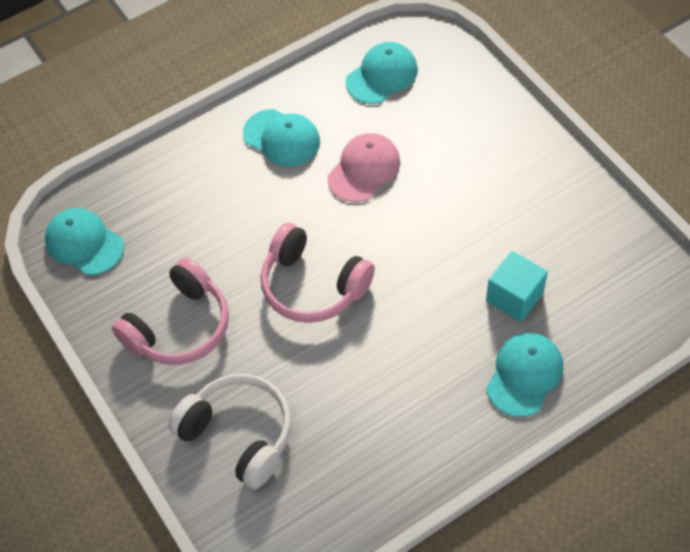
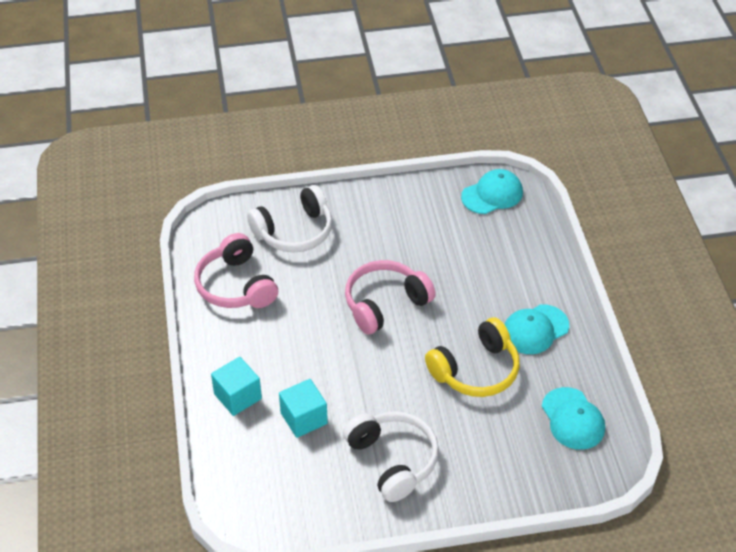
camera: 110 degrees right, 10 degrees down
pink headphones [112,257,229,365] -> pink headphones moved to [194,233,278,308]
pink cap [328,133,400,202] -> yellow headphones [425,317,520,397]
turquoise cap [486,333,563,417] -> turquoise cube [211,357,262,416]
none -> white headphones [343,411,439,502]

